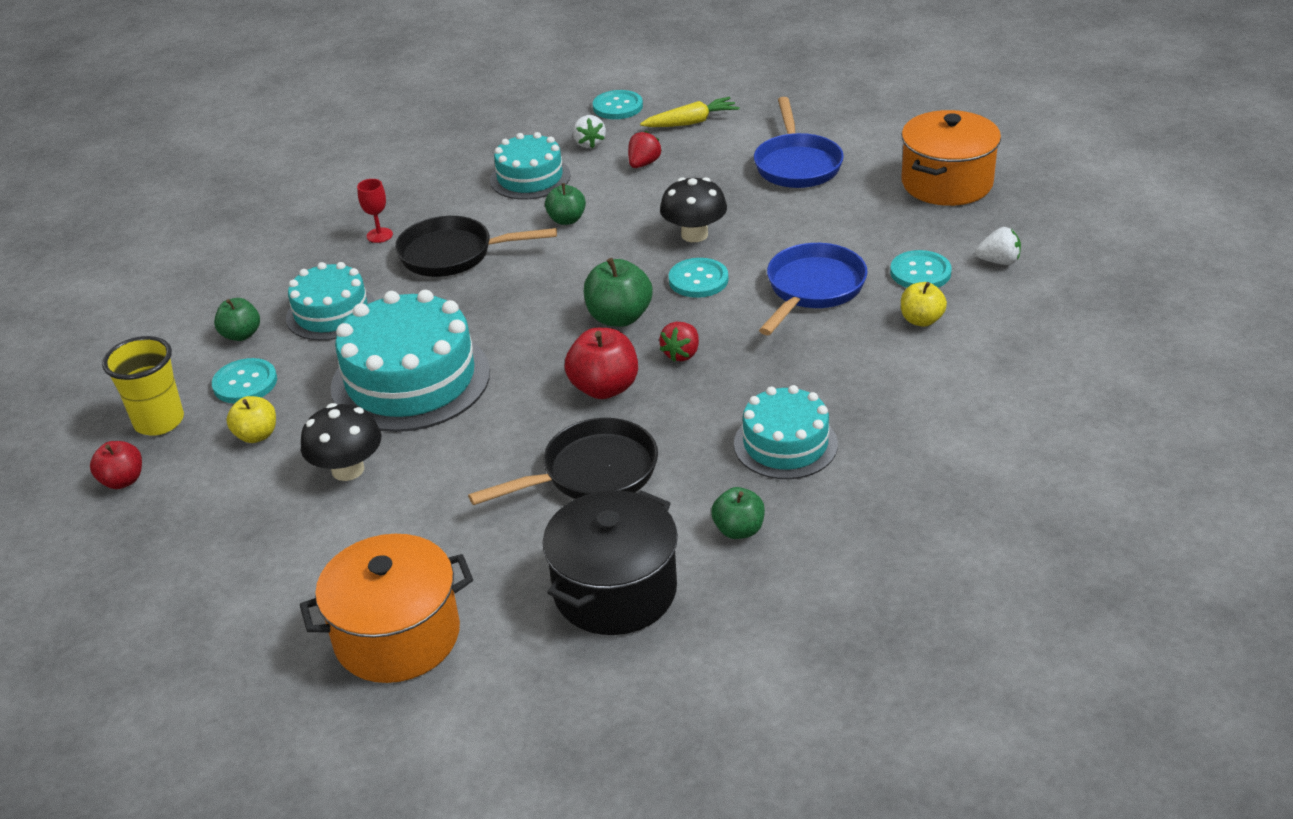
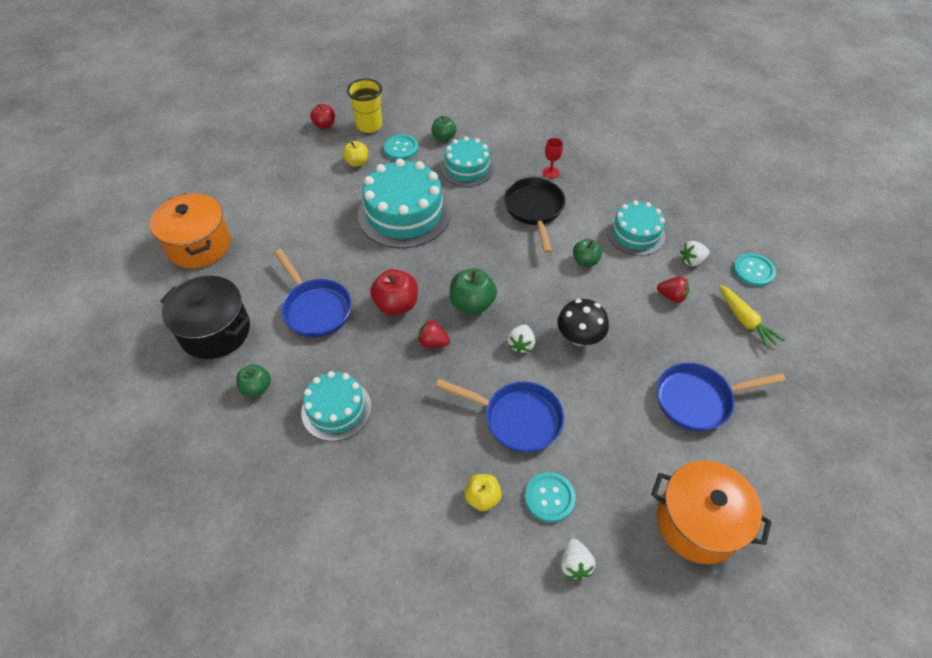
camera: 80 degrees right, 15 degrees up
black mushroom [301,403,381,481] -> none
black pan [468,418,658,505] -> blue pan [274,249,352,338]
turquoise button [669,258,728,298] -> white strawberry [507,324,535,354]

